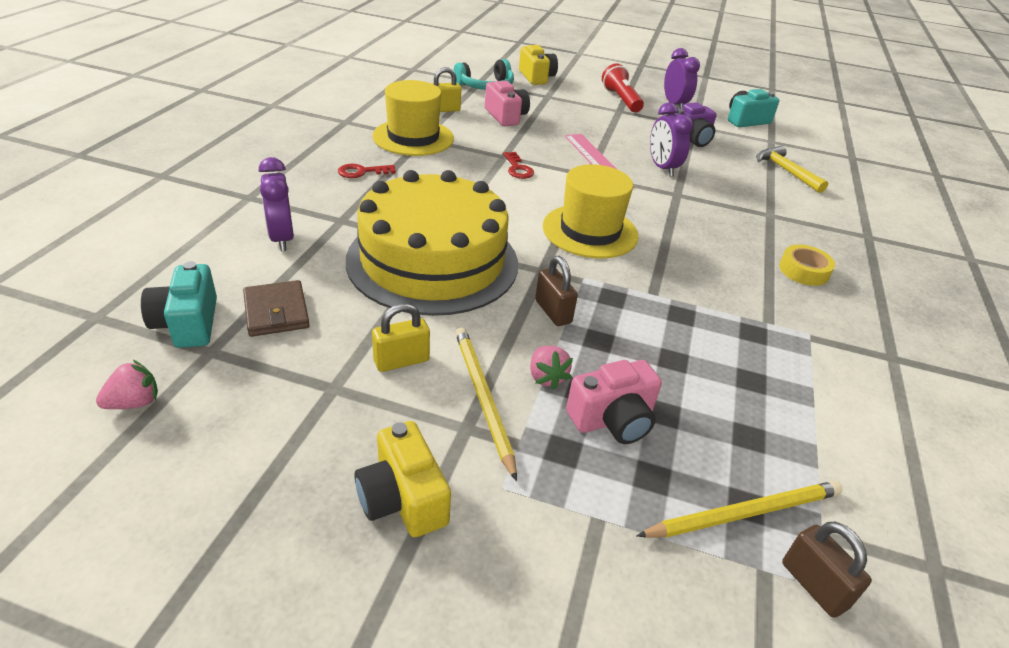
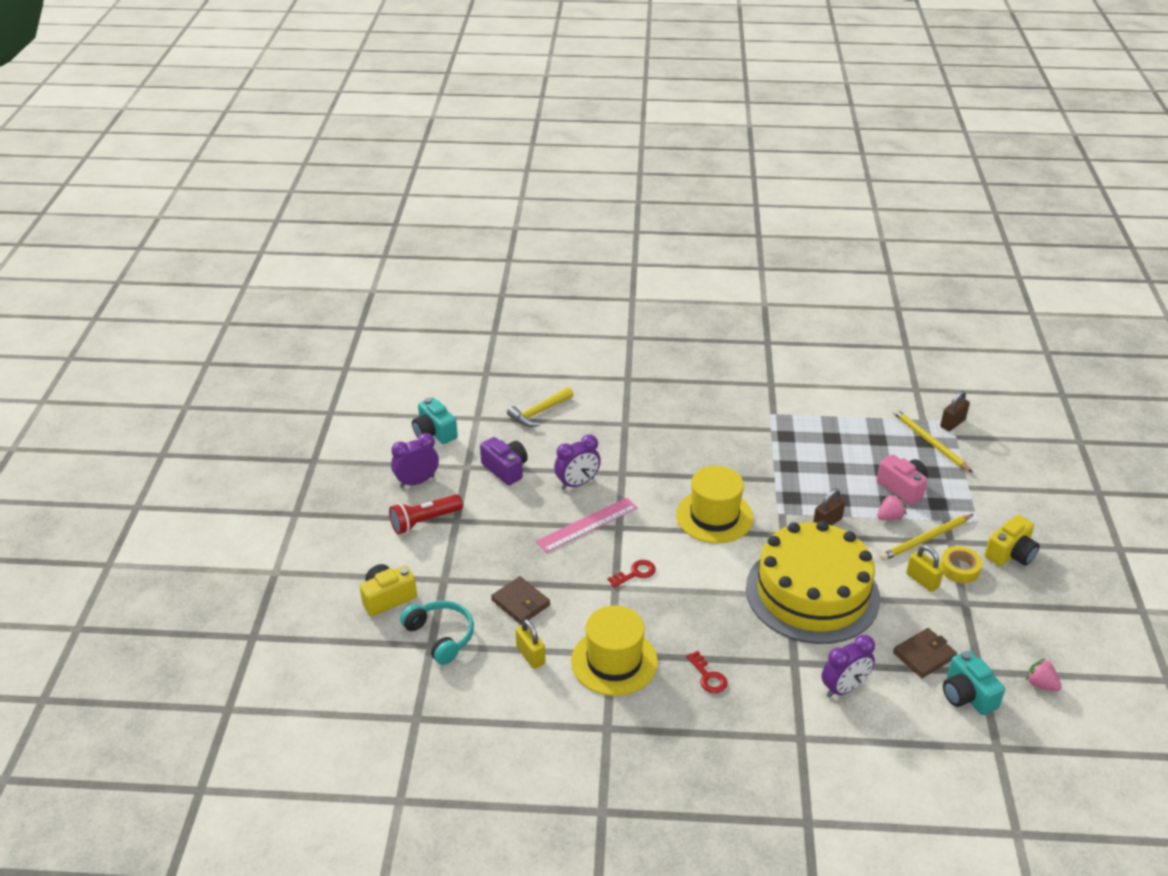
camera: 100 degrees left, 0 degrees up
turquoise camera [141,261,217,348] -> turquoise camera turned 90 degrees clockwise [943,650,1005,715]
pink camera [485,81,530,126] -> brown wallet [491,576,550,625]
yellow tape [779,245,835,286] -> yellow tape moved to [940,546,982,583]

